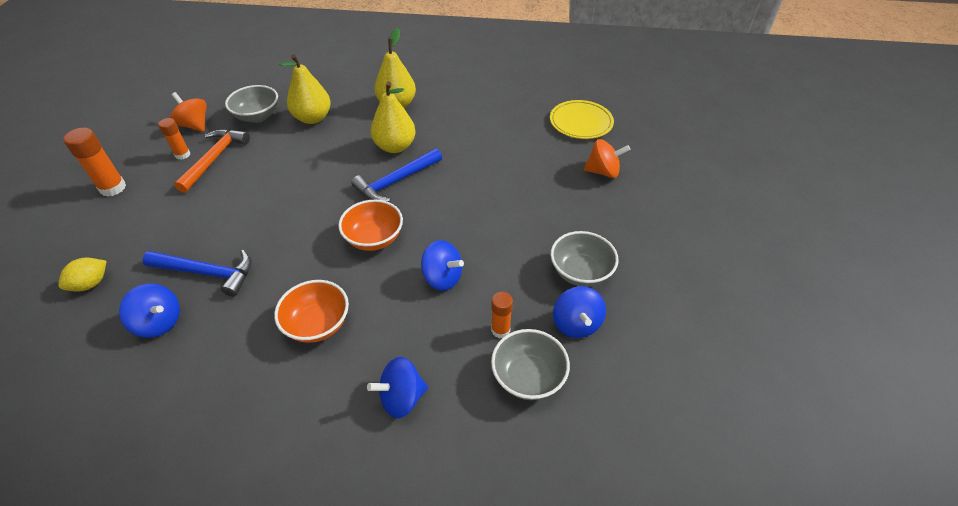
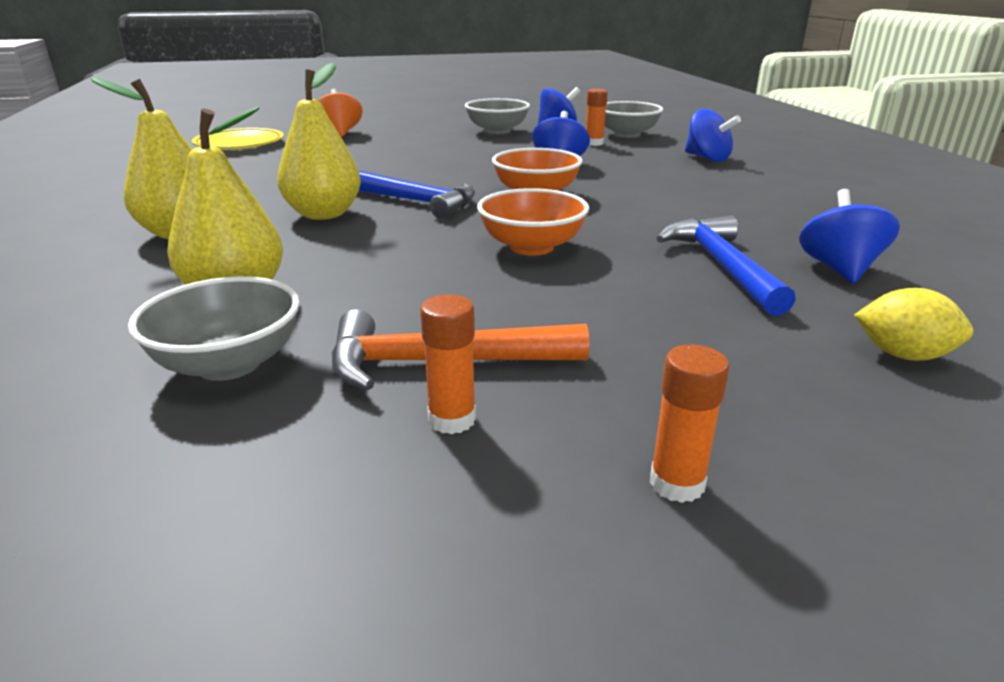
camera: 110 degrees left, 20 degrees down
orange glue stick [63,128,126,197] -> orange glue stick [650,345,730,503], size x0.64
orange spinning top [170,92,207,132] -> none
orange bowl [274,280,349,343] -> orange bowl moved to [477,188,589,256]

